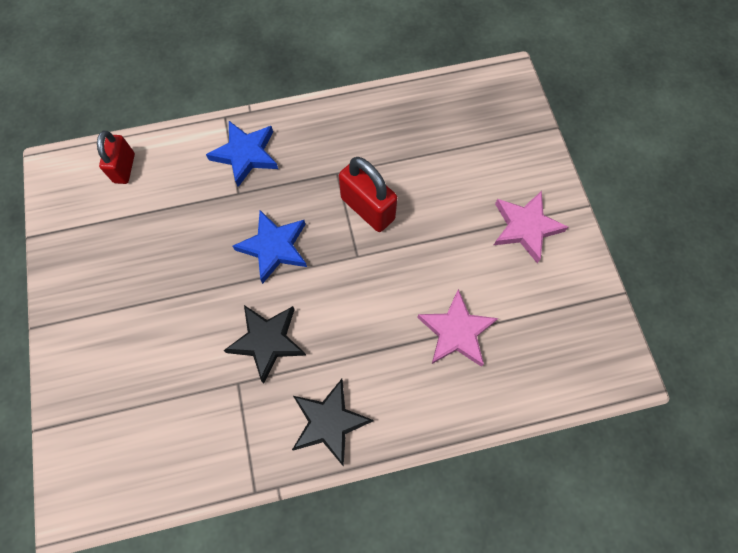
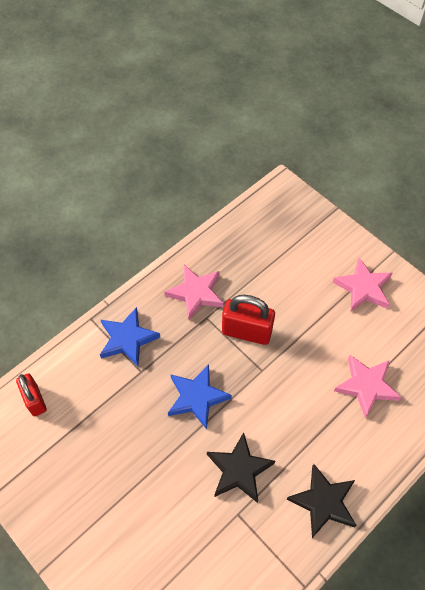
camera: 30 degrees left, 10 degrees down
none -> pink star [164,265,224,320]

